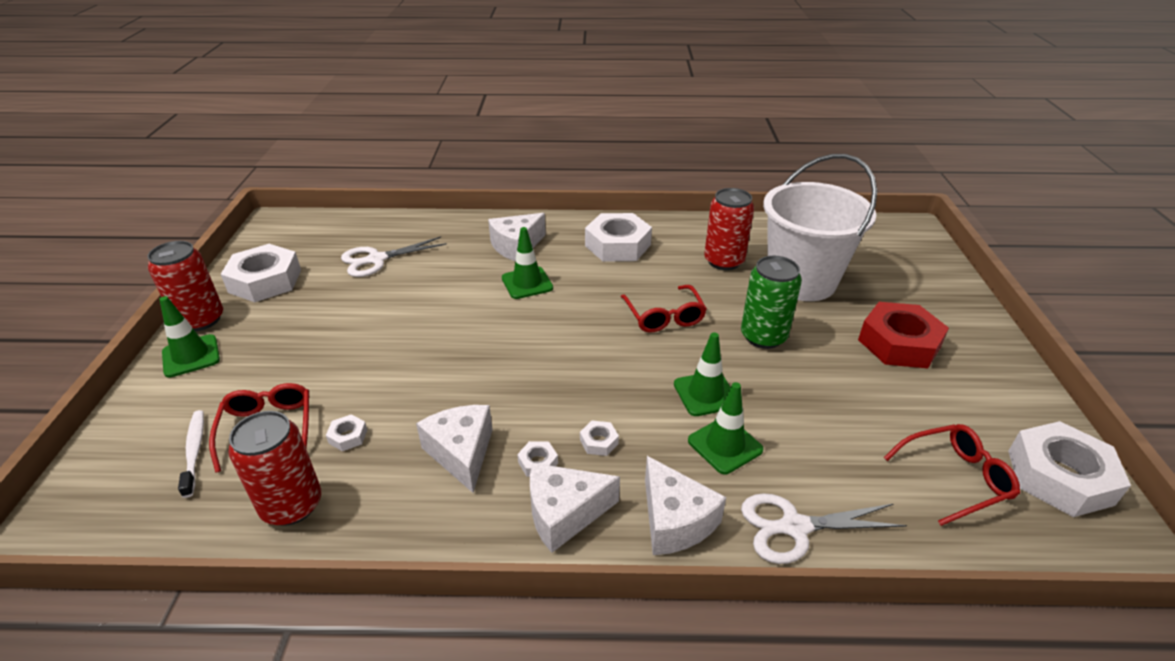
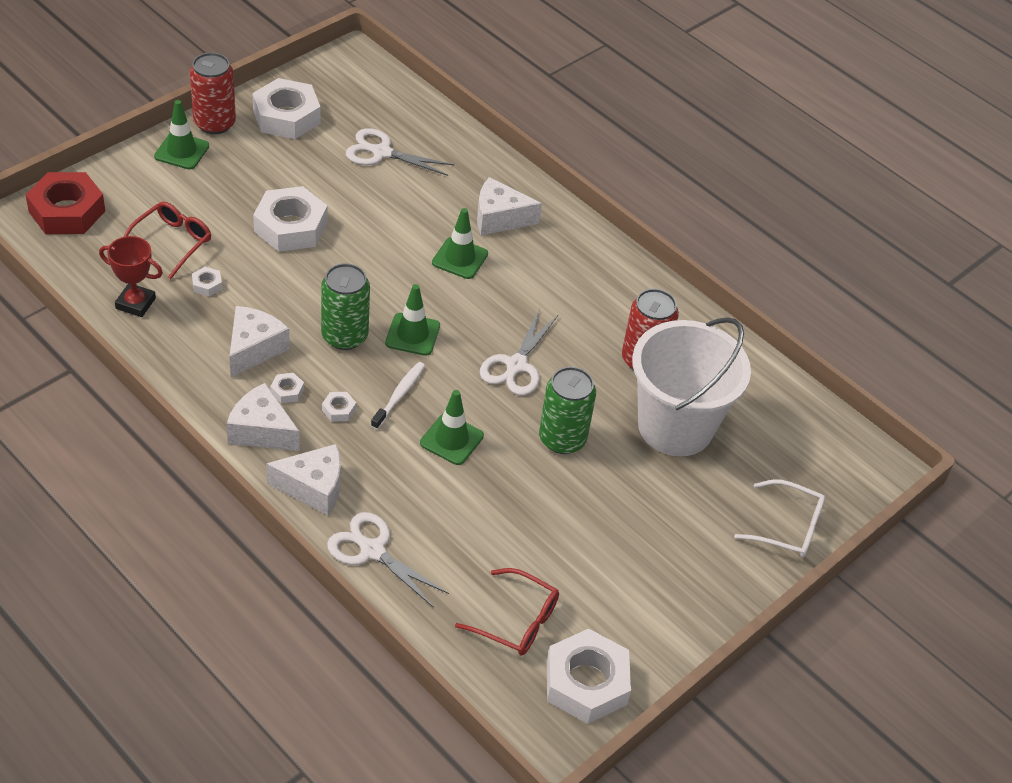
camera: 40 degrees right, 10 degrees up
white toothbrush [178,410,204,498] -> white toothbrush moved to [371,362,425,430]
red can [228,411,321,526] -> red trophy [99,236,163,317]
white nut [585,213,652,262] -> white nut moved to [253,186,328,252]
red glasses [621,285,707,333] -> white scissors [480,309,558,395]
white cheese [645,456,726,555] -> white cheese turned 105 degrees counterclockwise [266,444,341,516]
green traffic cone [688,382,763,474] -> green traffic cone moved to [385,284,440,356]
red nut [858,302,949,368] -> red nut moved to [25,172,105,234]
none -> green can [321,263,370,350]
none -> white glasses [734,479,825,558]

